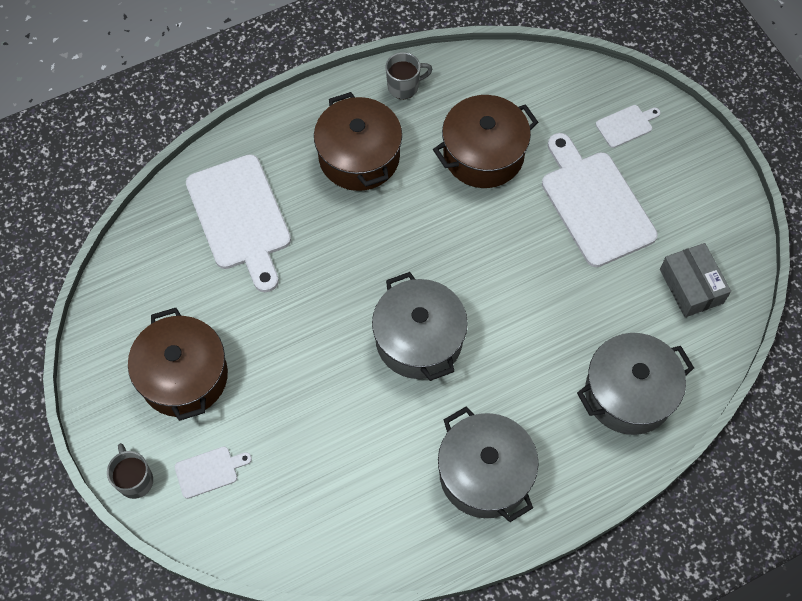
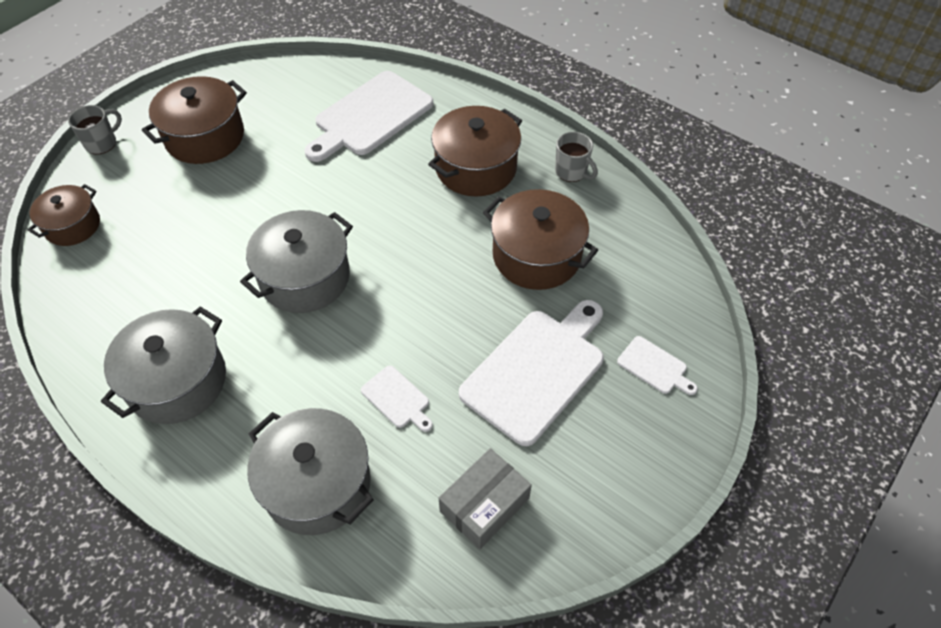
camera: 65 degrees right, 10 degrees down
white cutting board [175,447,252,499] -> white cutting board moved to [361,366,433,432]
none -> brown pot [28,184,100,246]

